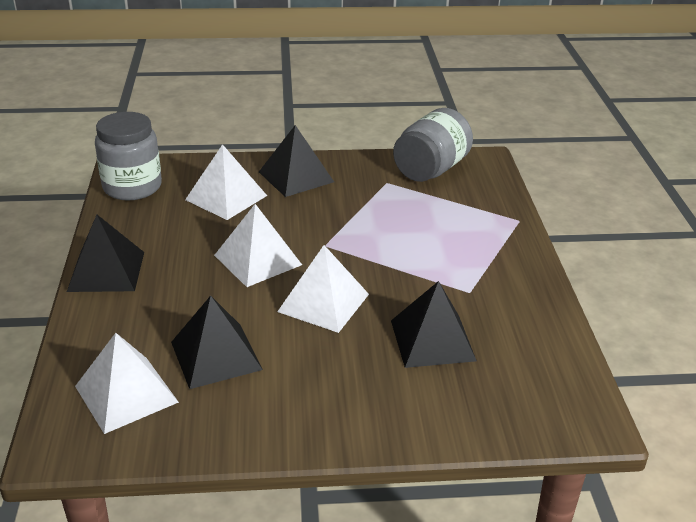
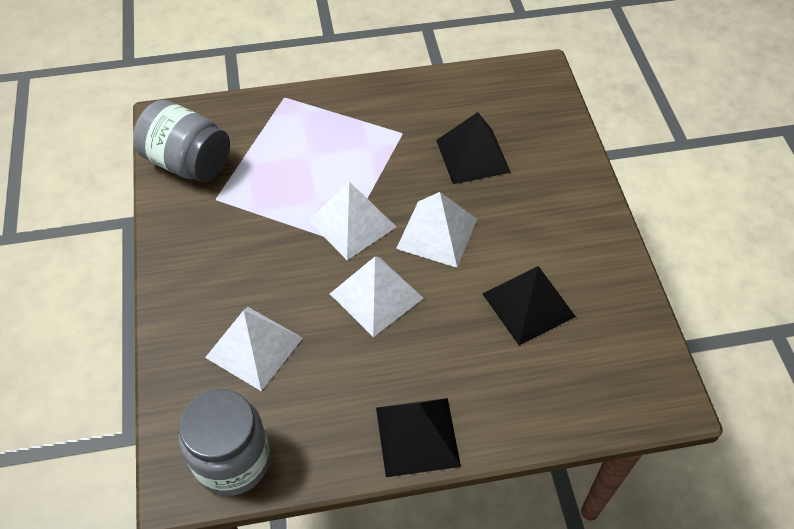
camera: 95 degrees left, 20 degrees up
white pyramid [75,333,179,434] -> white pyramid moved to [308,182,396,260]
black pyramid [259,125,334,197] -> none

